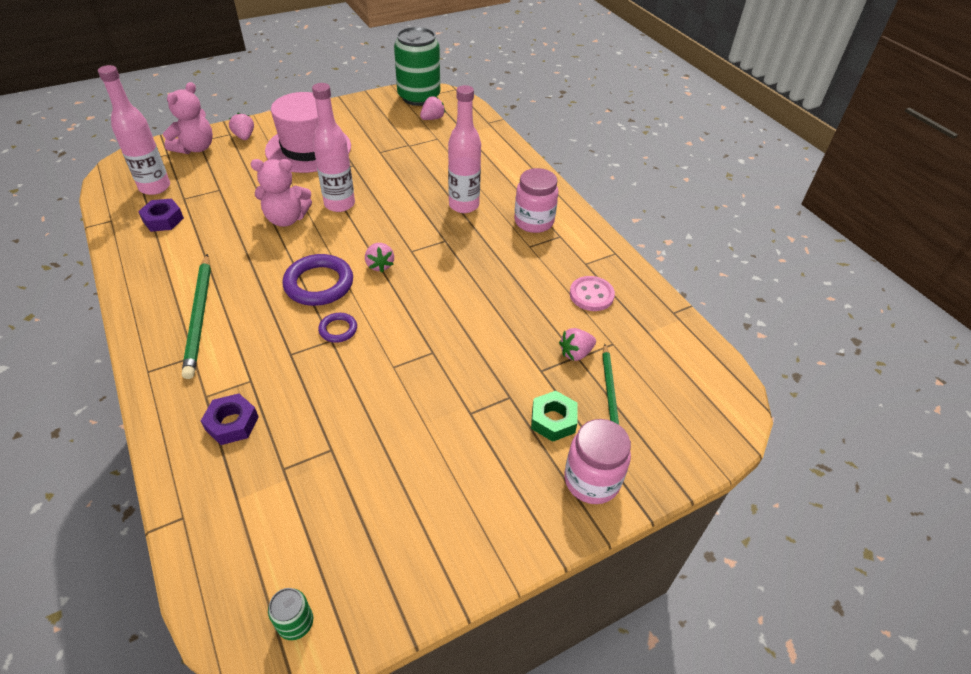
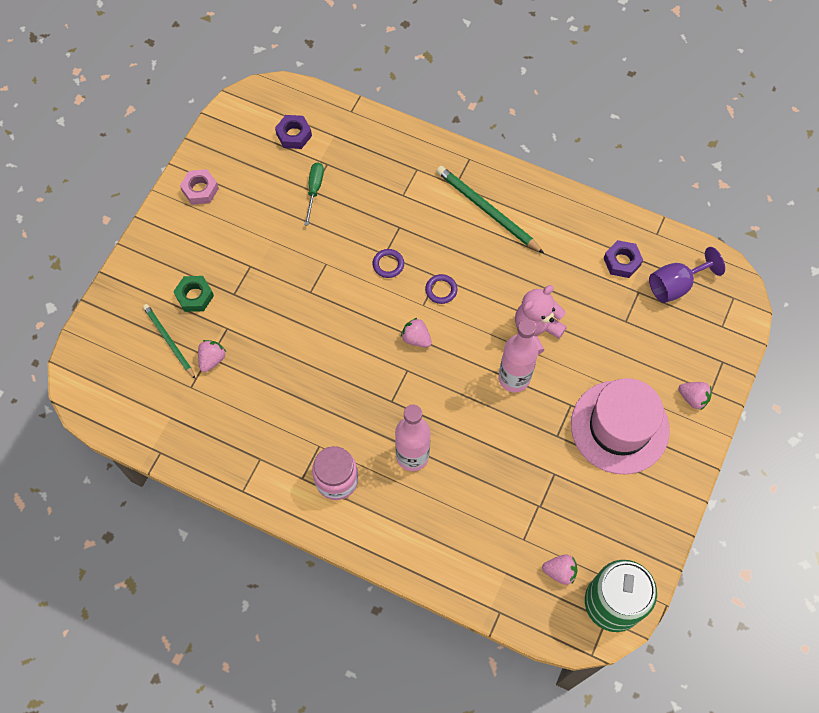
camera: 145 degrees right, 20 degrees up
pink bottle [98,65,170,195] -> purple goblet [649,247,725,303]
pink teddy bear [163,82,213,154] -> none
purple nut [201,393,258,445] -> purple nut moved to [275,115,312,149]
green can [268,588,313,640] -> none
purple ring [282,254,353,306] -> purple ring [425,274,457,304], size x0.52
pink strawberry [420,96,446,120] -> pink strawberry turned 90 degrees counterclockwise [542,555,577,585]
pink jar [564,419,631,504] -> none
pink button [570,276,615,311] -> none
none -> pink nut [180,169,219,205]
none -> green screwdriver [304,162,324,226]

